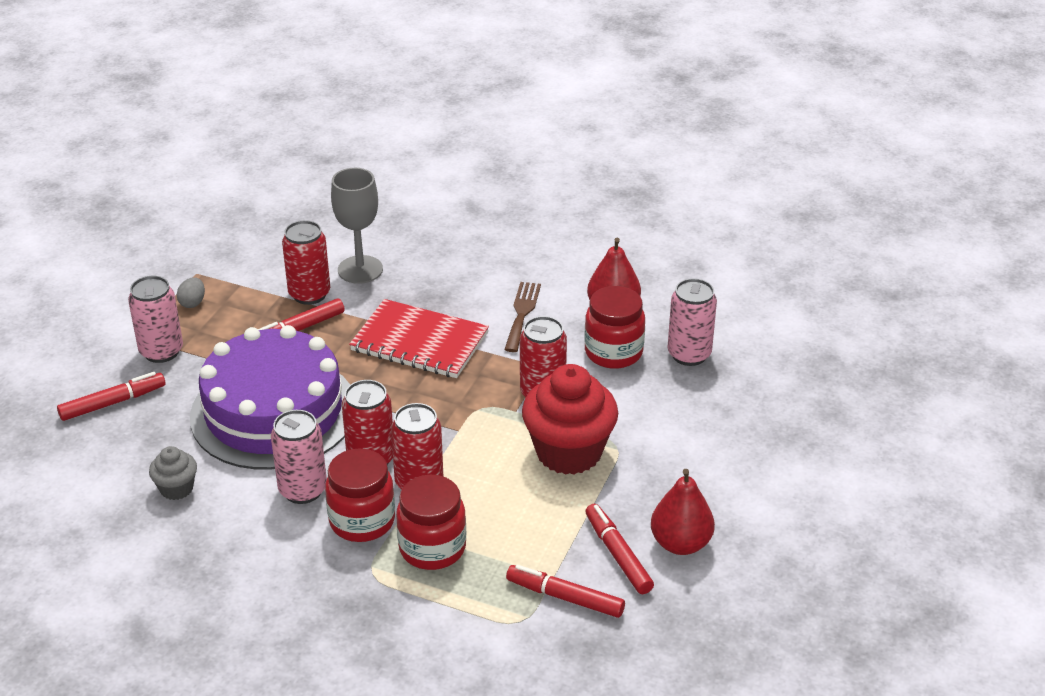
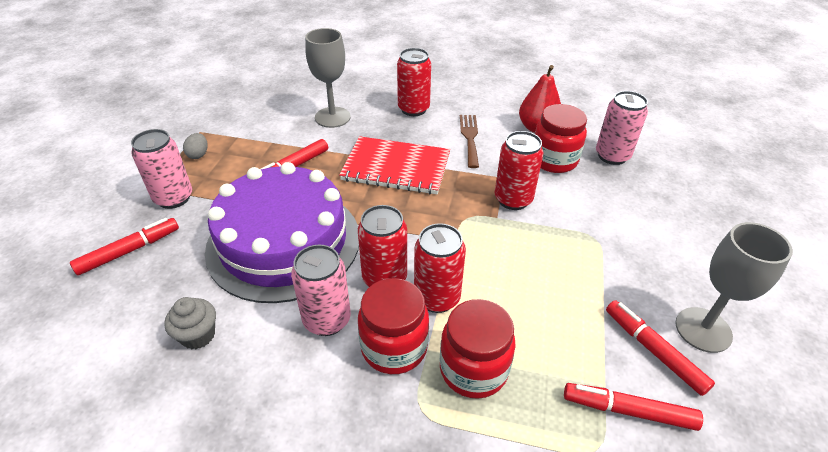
camera: 10 degrees left, 5 degrees up
red can [282,220,330,305] -> red can moved to [397,48,431,116]
red cupcake [522,364,618,475] -> none
red pear [651,469,715,555] -> grey goblet [675,222,793,353]

